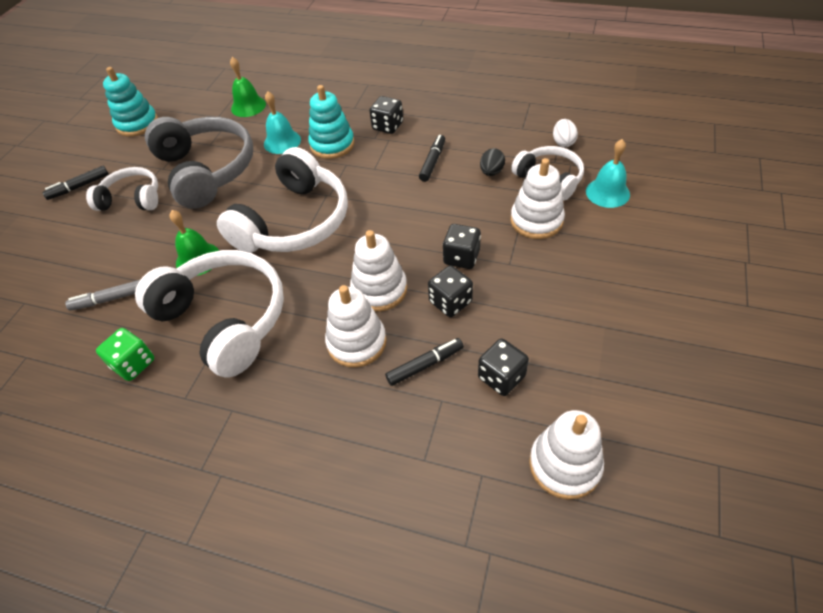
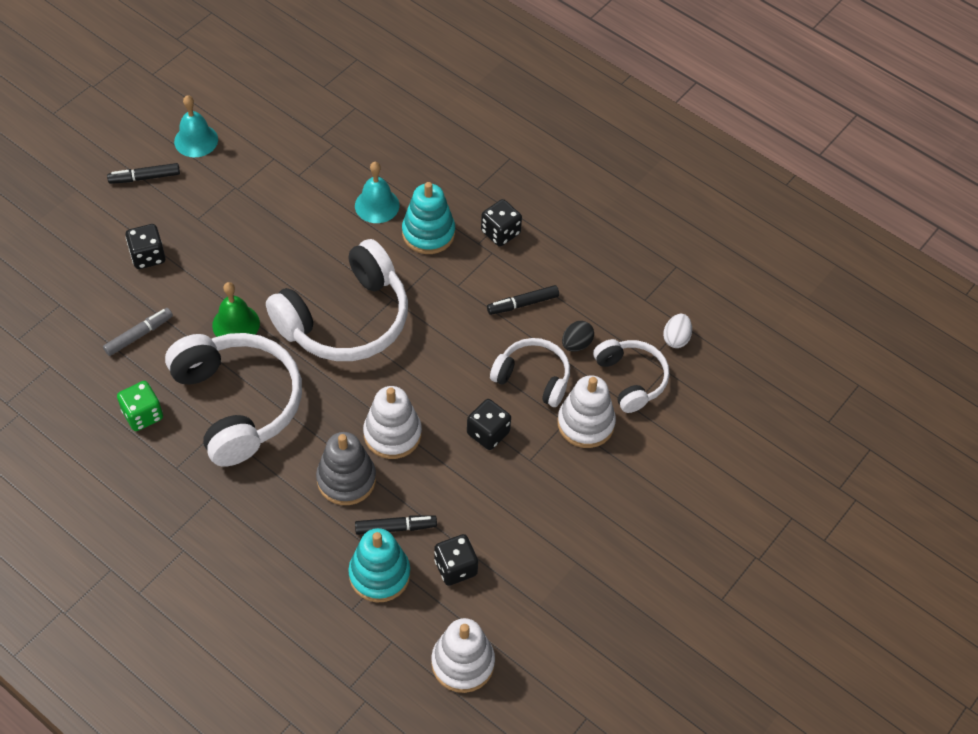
camera: 15 degrees right, 5 degrees up
grey marker [65,280,140,311] -> grey marker turned 135 degrees clockwise [103,308,173,356]
white headphones [86,167,158,211] -> white headphones moved to [490,338,570,407]
turquoise stacking toy [103,67,158,137] -> turquoise stacking toy moved to [348,528,410,602]
grey headphones [145,117,253,209] -> none
green bell [230,57,266,117] -> none
white stacking toy [325,285,387,368] -> grey stacking toy [316,432,376,505]
black marker [419,135,445,182] -> black marker turned 150 degrees counterclockwise [487,285,559,315]
black dice [428,265,473,317] -> black dice moved to [126,224,165,269]
turquoise bell [586,139,630,208] -> turquoise bell moved to [174,95,218,157]

